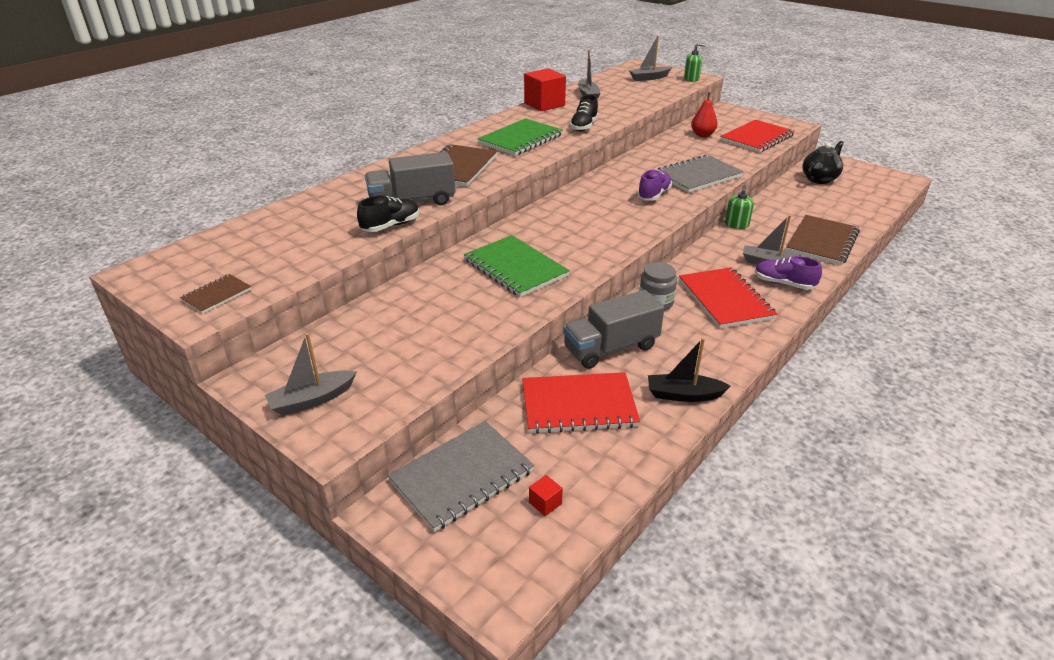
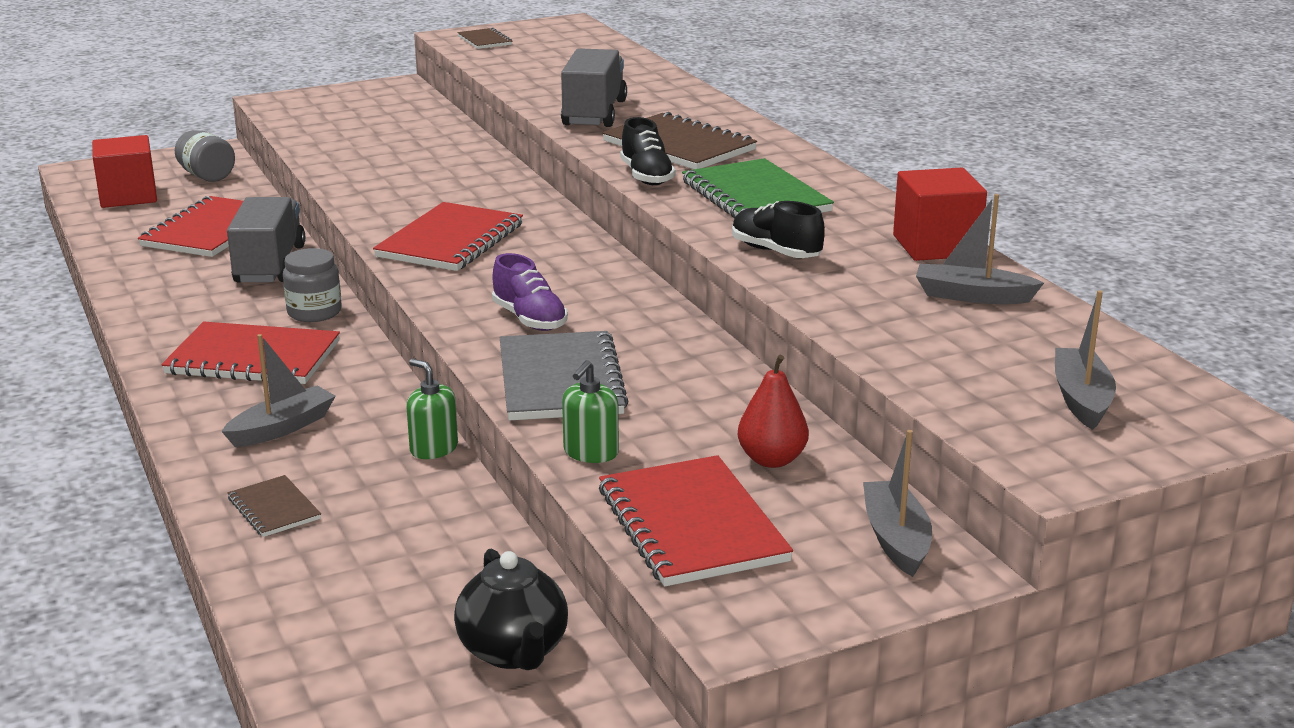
camera: 115 degrees right, 10 degrees down
grey boat [265,333,357,416] -> grey boat moved to [863,430,932,577]
black shoe [357,195,419,232] -> black shoe moved to [620,117,676,185]
grey notebook [387,421,534,532] -> grey jar [175,130,235,182]
green notebook [464,235,570,297] -> none
red cube [529,475,563,516] -> red cube [92,135,157,208], size x2.40
black boat [648,338,731,402] -> none
green soap dispenser [684,43,706,82] -> green soap dispenser moved to [562,360,619,463]
purple shoe [755,256,822,290] -> none
brown notebook [786,215,860,265] -> brown notebook [228,475,321,537], size x0.52
none -> red notebook [373,202,523,271]

